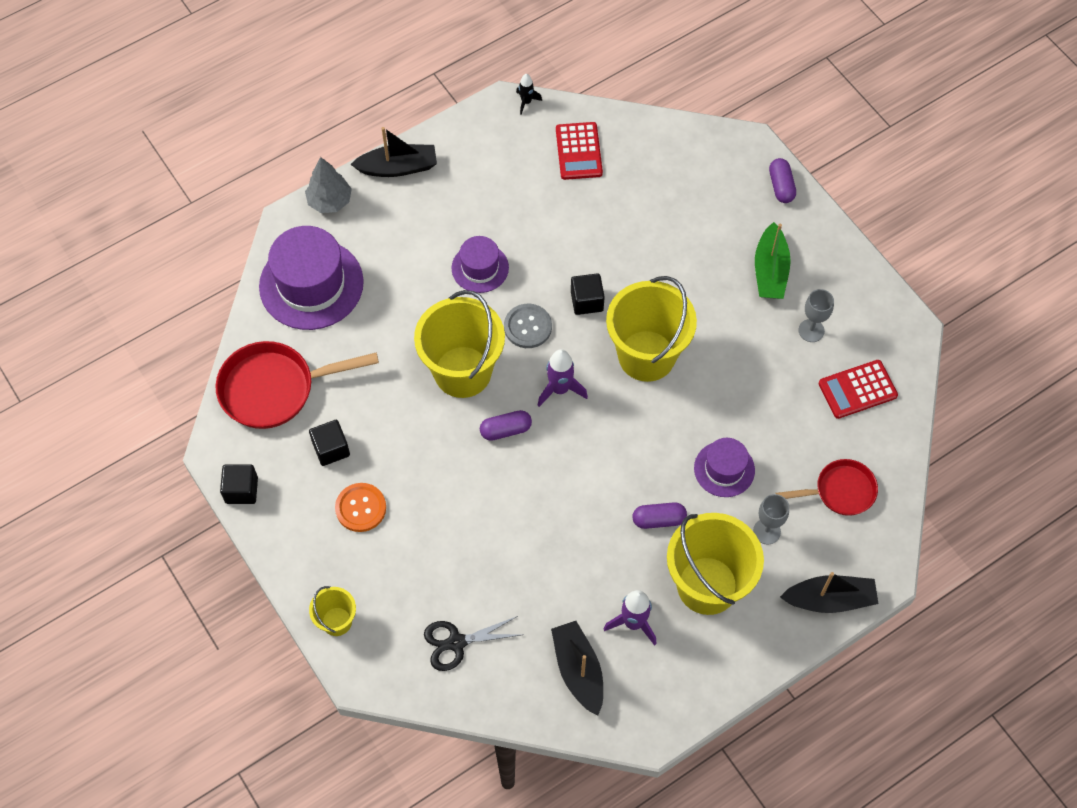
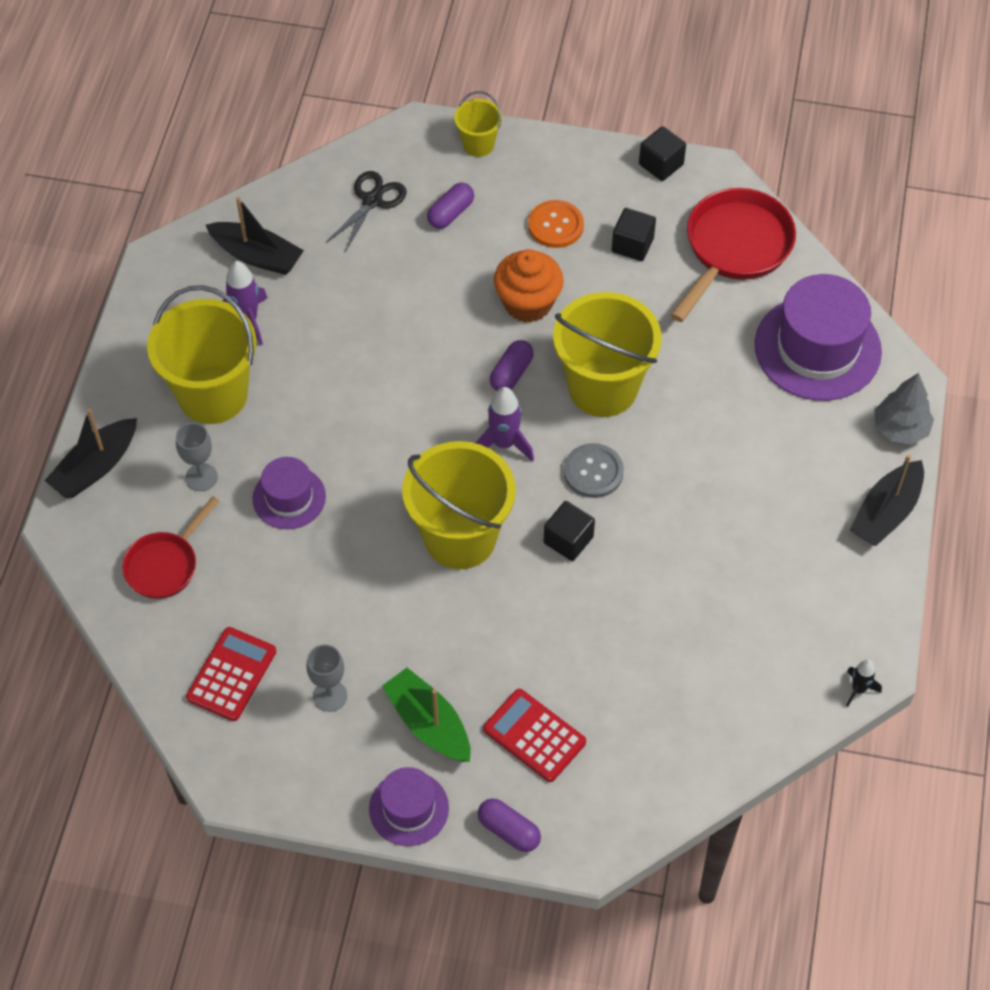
camera: 135 degrees right, 5 degrees down
purple hat [452,236,509,293] -> purple hat moved to [369,767,449,846]
red calculator [556,122,603,180] -> red calculator moved to [483,689,586,782]
purple capsule [633,502,687,529] -> purple capsule moved to [427,182,474,229]
none -> orange cupcake [494,249,564,322]

